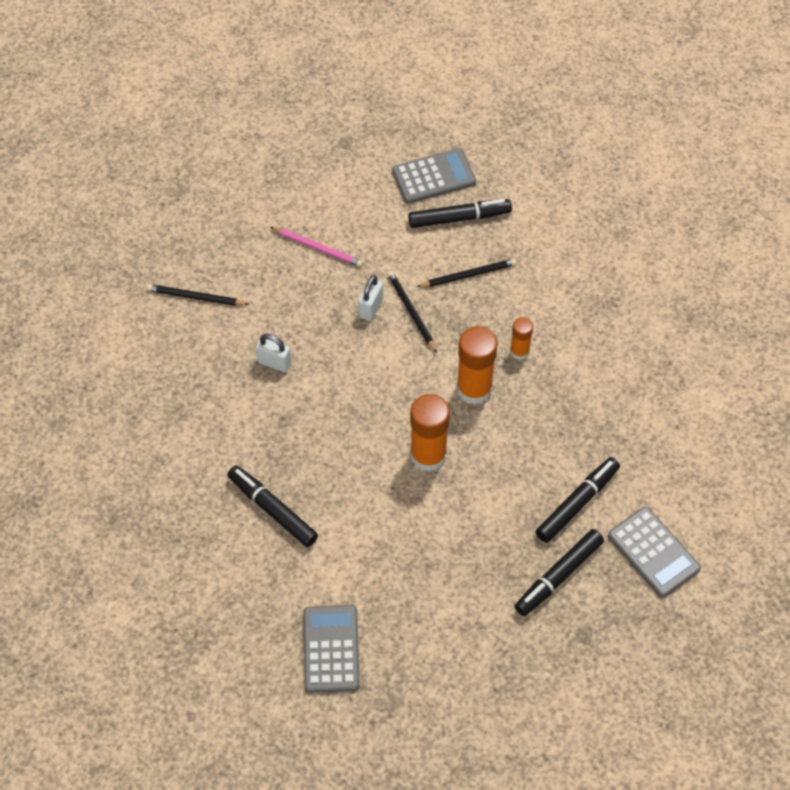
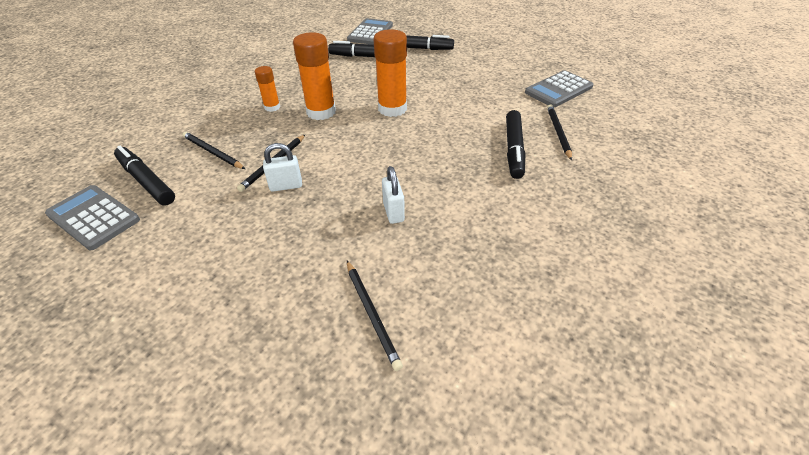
camera: 125 degrees left, 15 degrees down
pink pencil [271,227,363,267] -> none
none -> black pencil [547,104,572,161]

